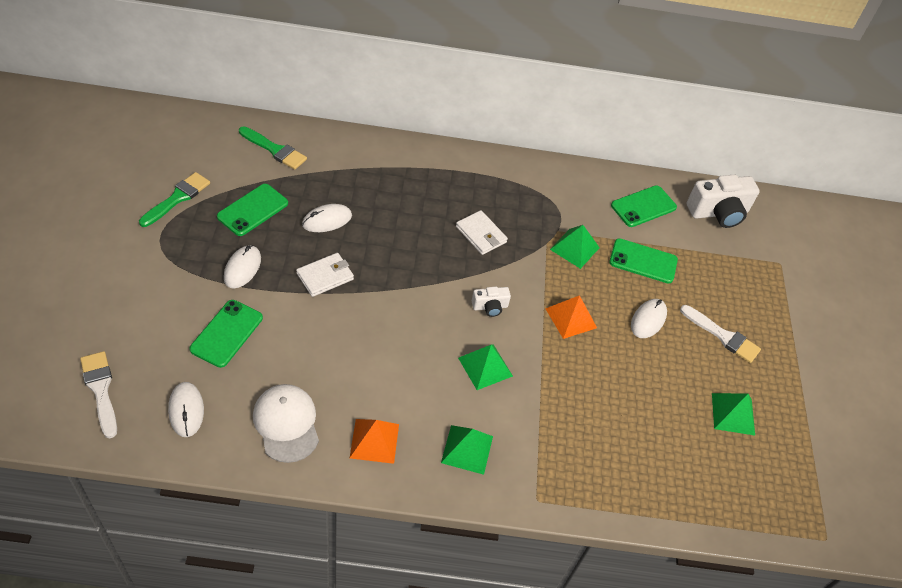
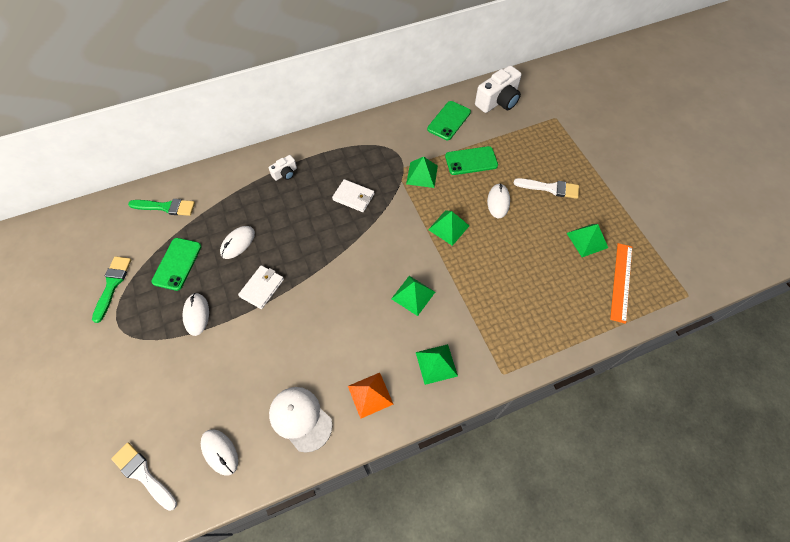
camera: 20 degrees left, 10 degrees up
green phone [189,300,263,368] -> none
white camera [472,287,511,317] -> white camera moved to [269,155,297,181]
orange pyramid [545,295,597,339] -> green pyramid [428,210,469,246]
none -> orange ruler [610,243,632,324]

